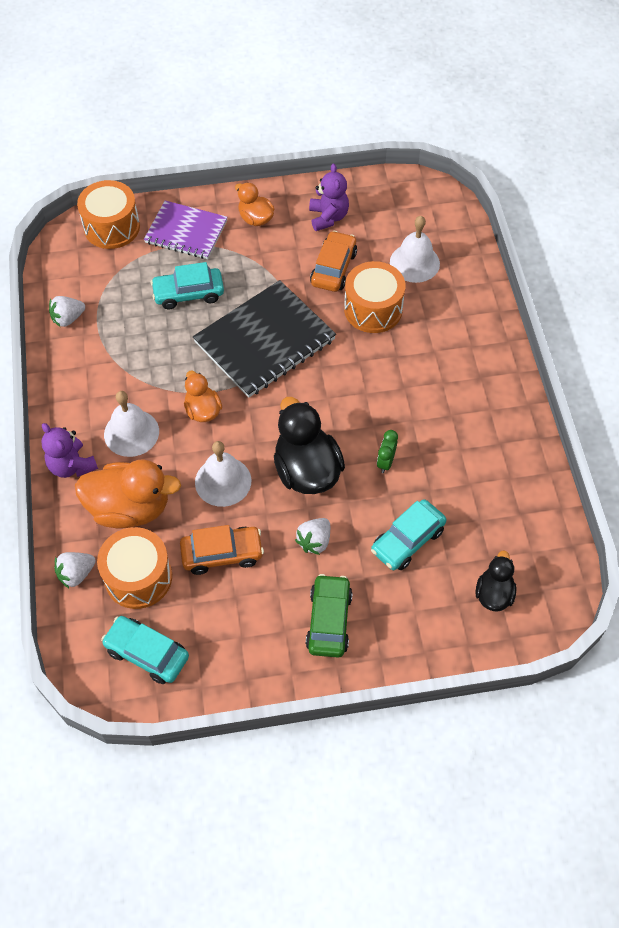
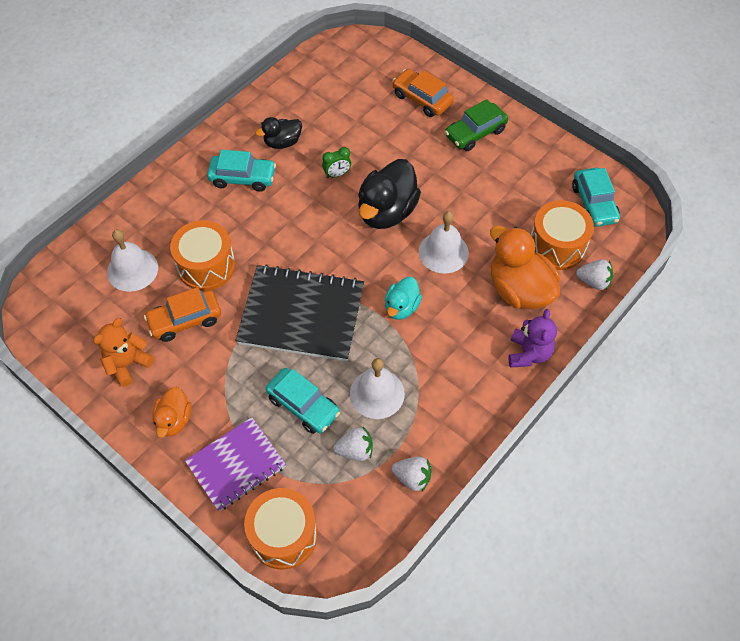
camera: 130 degrees left, 0 degrees up
white bell [104,391,159,457] -> white bell moved to [350,358,405,419]
purple notebook [144,200,228,259] -> purple notebook turned 75 degrees clockwise [185,417,286,511]
orange car [180,525,264,575] -> orange car moved to [392,69,454,117]
orange duck [184,371,222,422] -> turquoise duck [385,277,422,320]
white strawberry [295,518,330,555] -> white strawberry moved to [333,427,373,461]
purple teddy bear [309,164,349,231] -> orange teddy bear [93,318,154,387]
turquoise car [371,500,446,570] -> turquoise car moved to [207,150,276,192]
black duck [475,550,517,612] -> black duck moved to [255,117,302,149]

